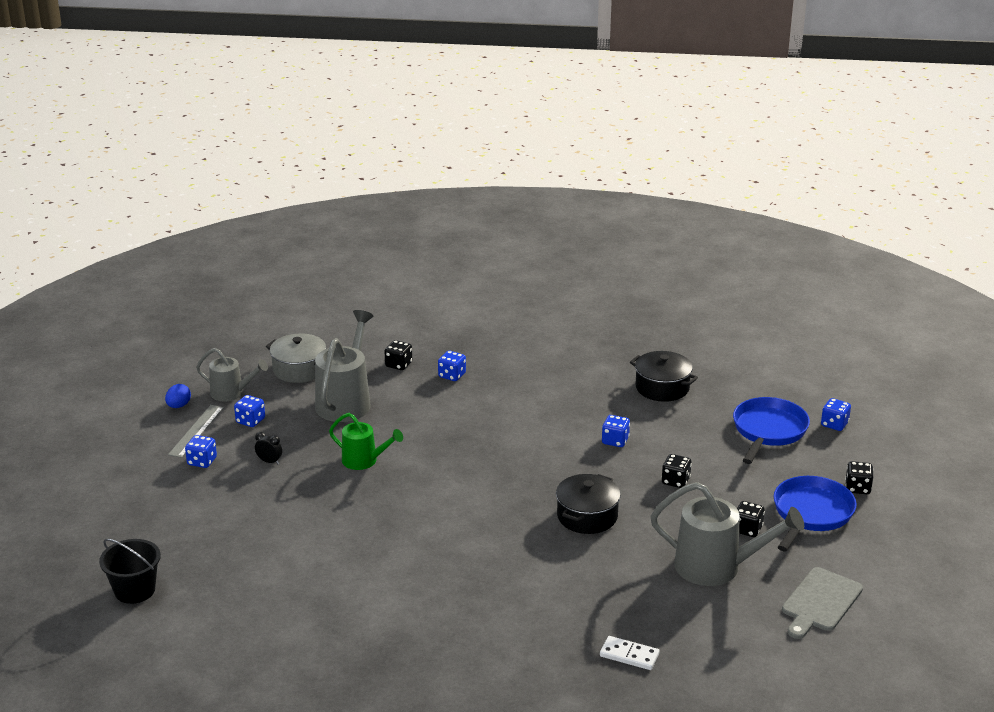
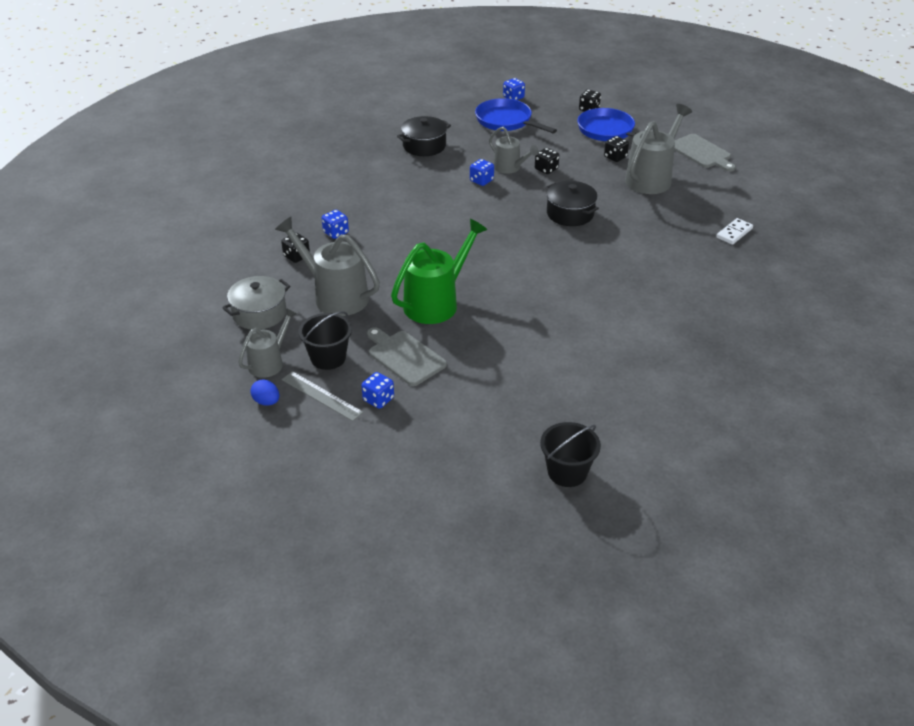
camera: 70 degrees left, 10 degrees up
blue dice [234,395,265,427] -> black bucket [299,311,352,370]
black clock [255,432,282,464] -> grey cutting board [367,327,447,386]
green watering can [329,413,403,470] -> green watering can [391,219,487,324], size x1.67
none -> grey watering can [489,127,539,174]

